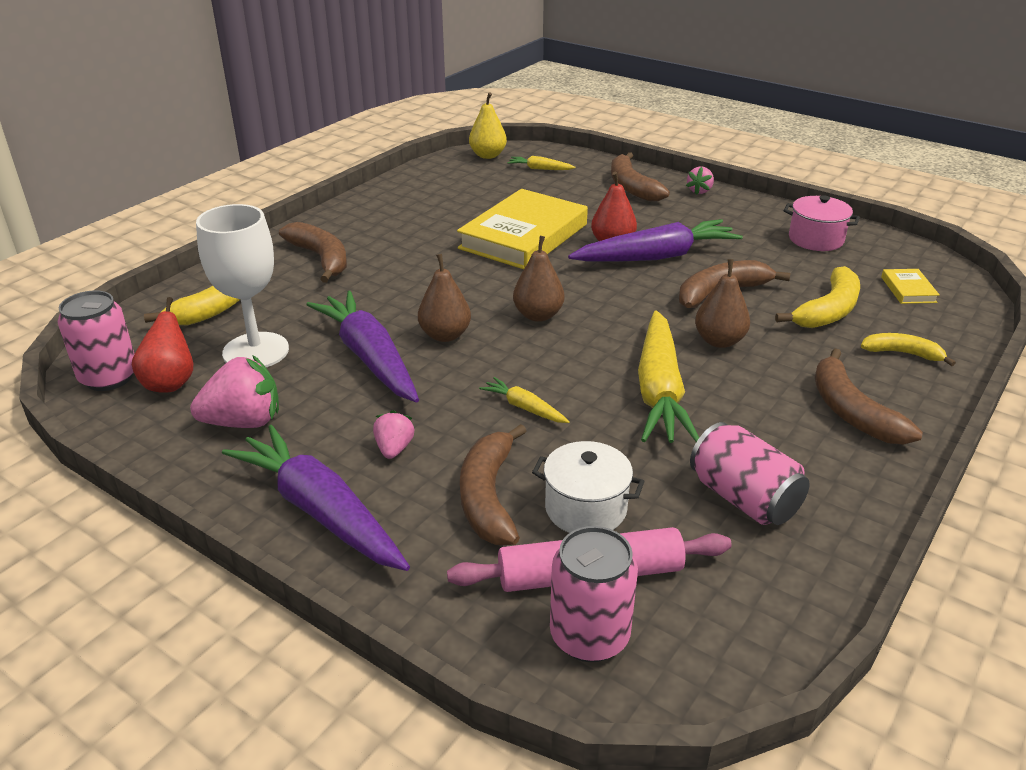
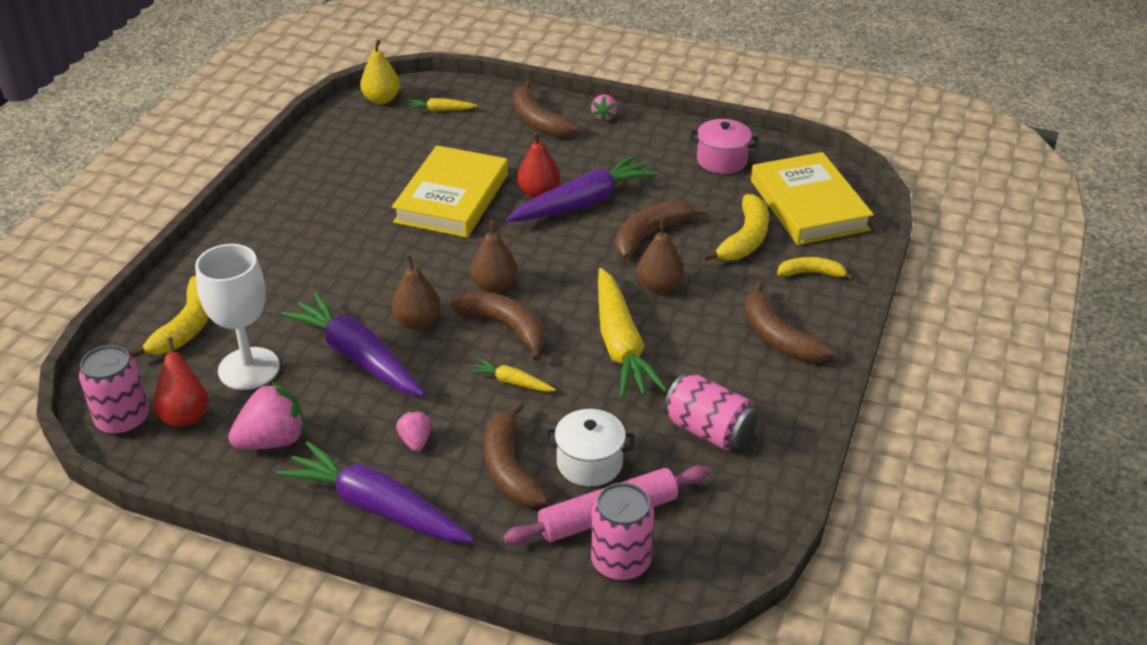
camera: 15 degrees left, 5 degrees up
brown banana [279,222,347,283] -> brown banana moved to [449,290,544,361]
yellow book [881,269,940,304] -> yellow book [751,152,874,245], size x2.41

